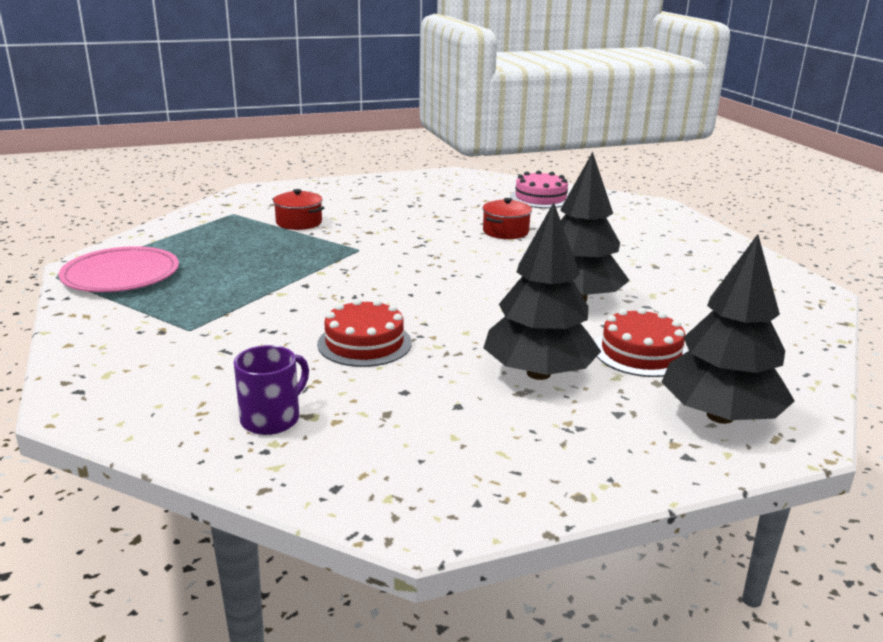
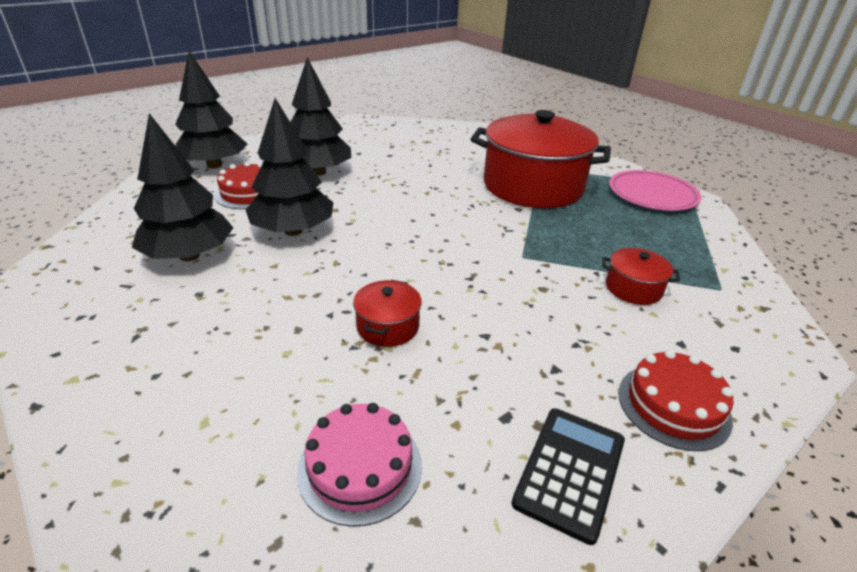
camera: 160 degrees right, 10 degrees up
purple mug [234,345,309,435] -> none
red cake [317,299,412,367] -> red cake moved to [618,350,733,451]
none -> black tree [132,113,234,261]
none -> red pot [471,110,611,208]
none -> black calculator [511,408,625,545]

